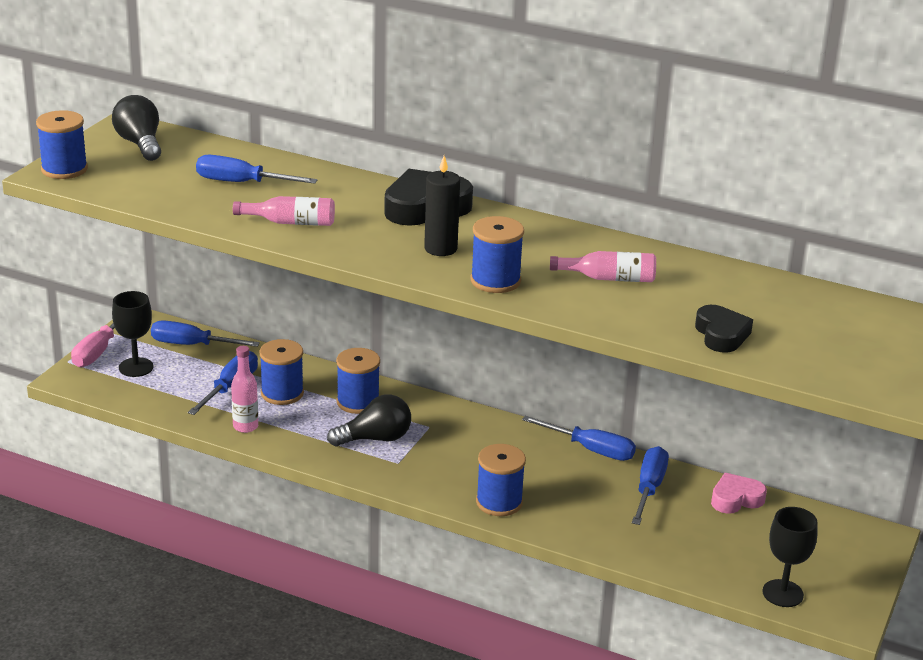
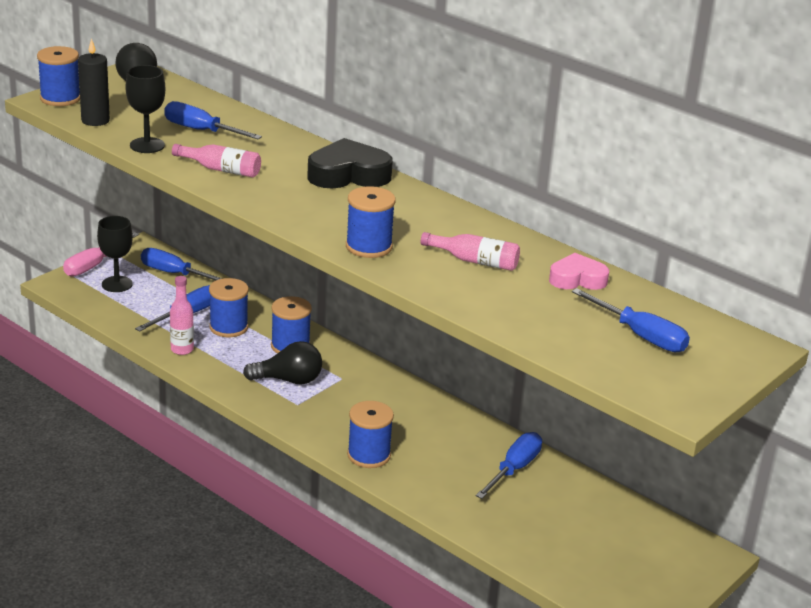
camera: 15 degrees right, 0 degrees up
black candle [424,156,460,256] -> black candle moved to [78,38,110,126]
blue screwdriver [522,416,636,461] -> blue screwdriver moved to [572,288,690,352]
black heart [695,305,753,353] -> none
pink heart [711,473,767,514] -> pink heart moved to [549,253,609,290]
black goblet [763,507,818,607] -> black goblet moved to [126,65,165,153]

